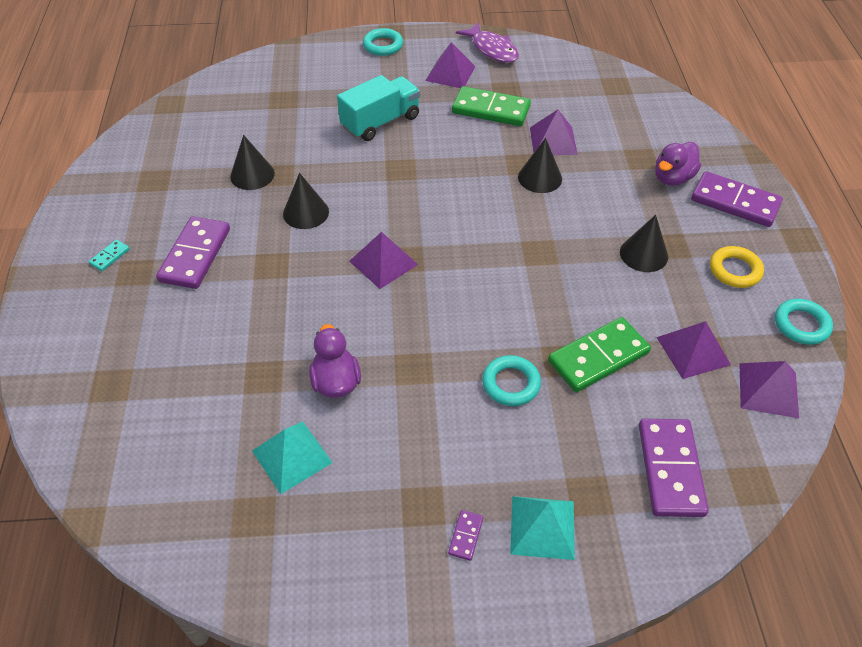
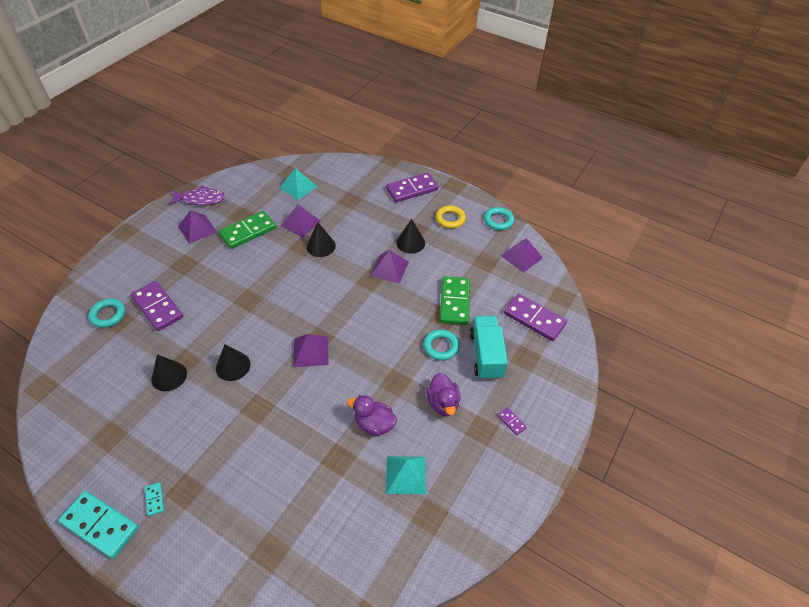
camera: 55 degrees left, 0 degrees up
purple domino [156,216,230,289] -> purple domino moved to [131,281,183,331]
turquoise truck [337,75,420,141] -> turquoise truck moved to [470,316,508,380]
turquoise ring [363,28,403,56] -> turquoise ring moved to [88,299,125,328]
turquoise pyramid [510,496,575,560] -> turquoise pyramid moved to [279,168,318,200]
purple duck [655,142,701,186] -> purple duck moved to [426,373,460,416]
purple pyramid [656,321,731,379] -> purple pyramid moved to [370,250,409,284]
none -> turquoise domino [58,491,139,559]

